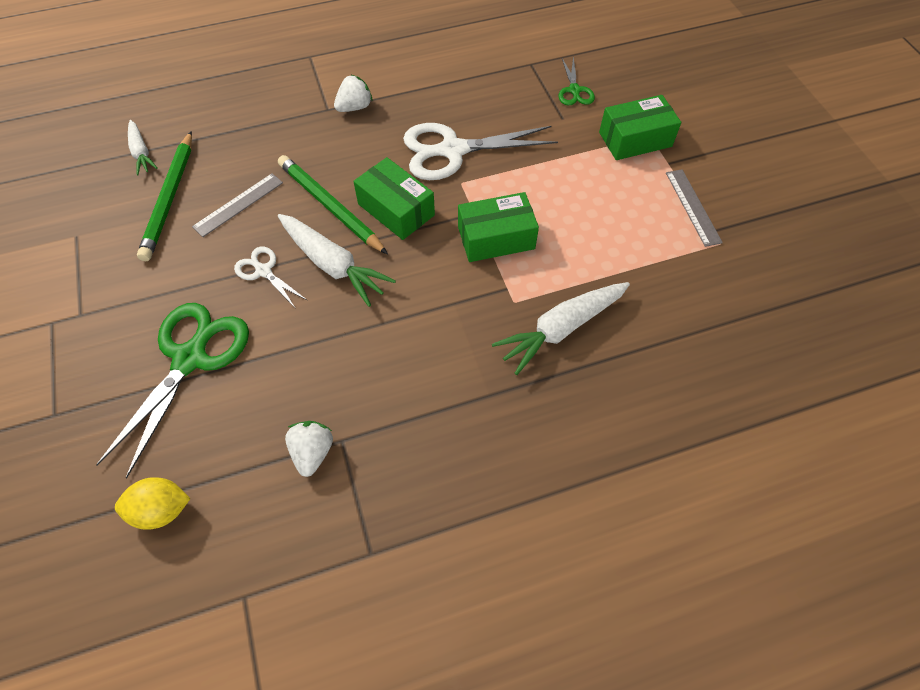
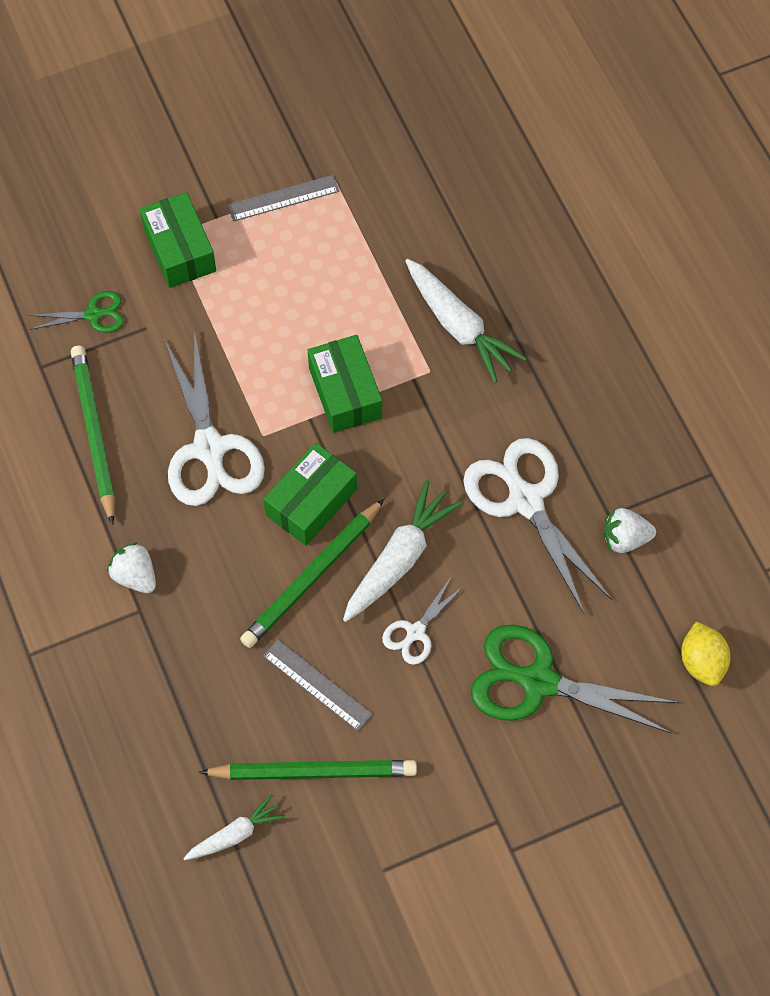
camera: 95 degrees left, 5 degrees up
none -> green pencil [71,345,115,525]
none -> white scissors [463,438,612,615]

